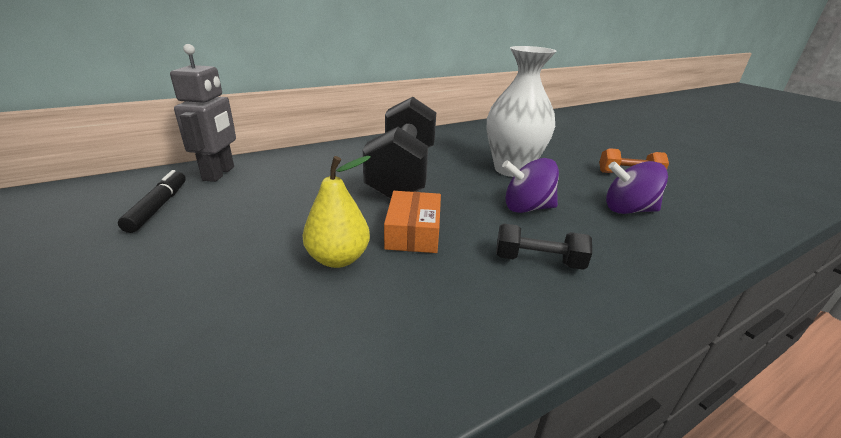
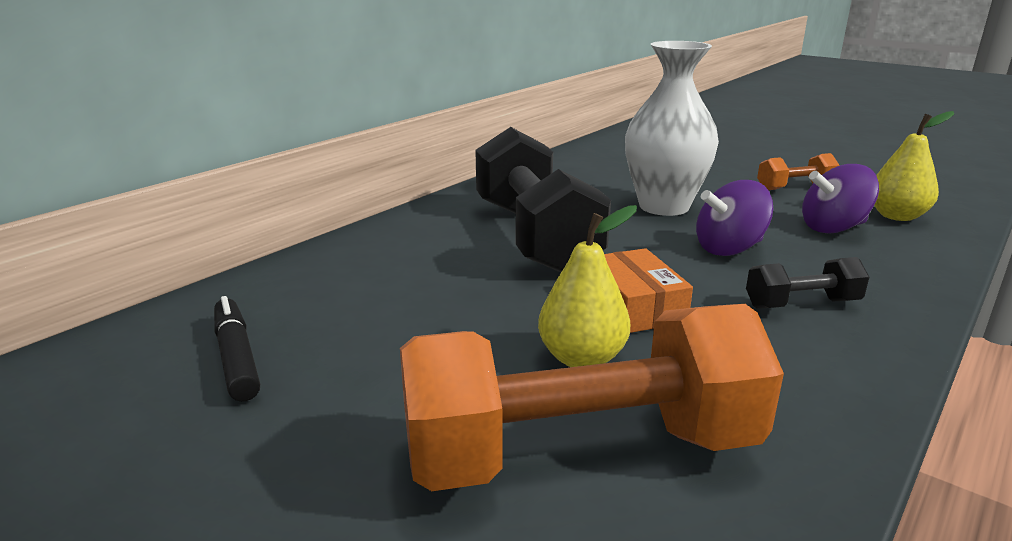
camera: 20 degrees left, 5 degrees down
grey robot [170,44,236,182] -> none
none -> orange dumbbell [400,304,784,491]
none -> yellow pear [874,111,954,221]

